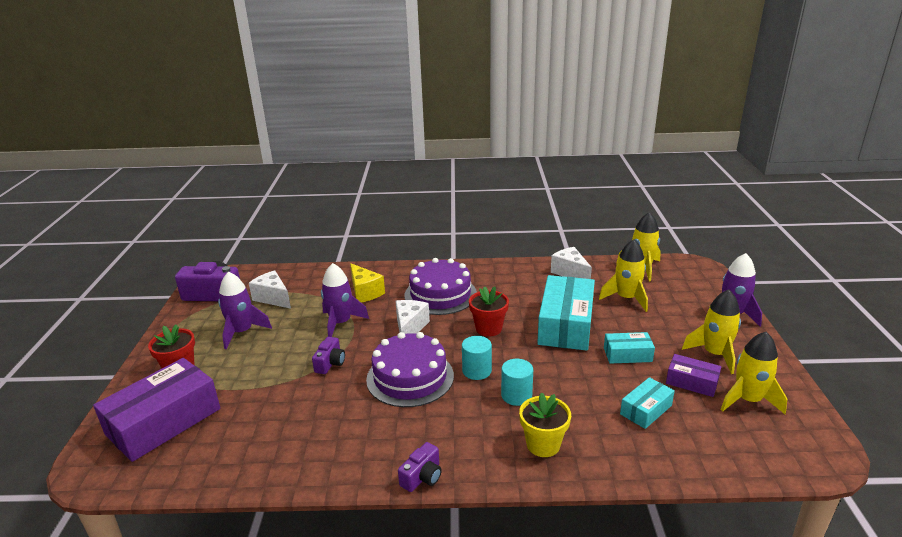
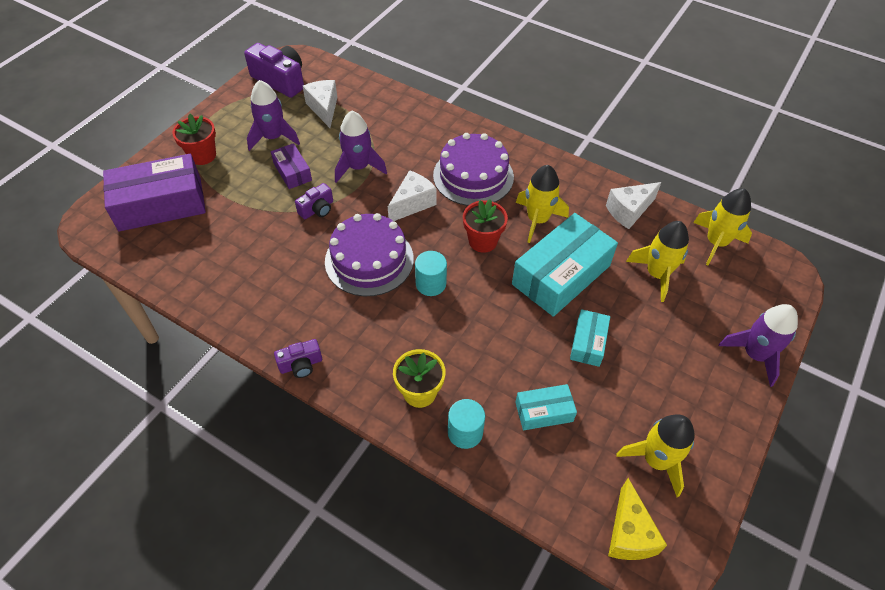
camera: 30 degrees right, 25 degrees up
yellow cheese [350,263,385,303] -> yellow cheese moved to [608,478,667,560]
turquoise cylinder [501,359,533,406] -> turquoise cylinder moved to [448,399,485,449]
white cheese [551,247,592,279] -> white cheese turned 120 degrees counterclockwise [606,182,661,229]
turquoise box [604,332,655,364] -> turquoise box turned 75 degrees clockwise [570,309,610,367]
purple box [666,354,721,397] -> purple box moved to [271,143,312,189]
yellow rocket [682,290,741,374] -> yellow rocket moved to [516,165,569,243]

